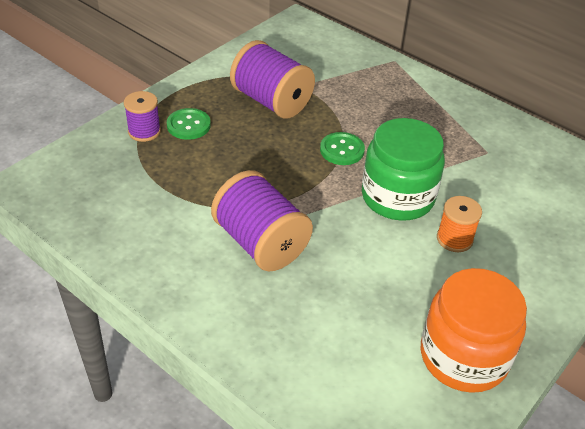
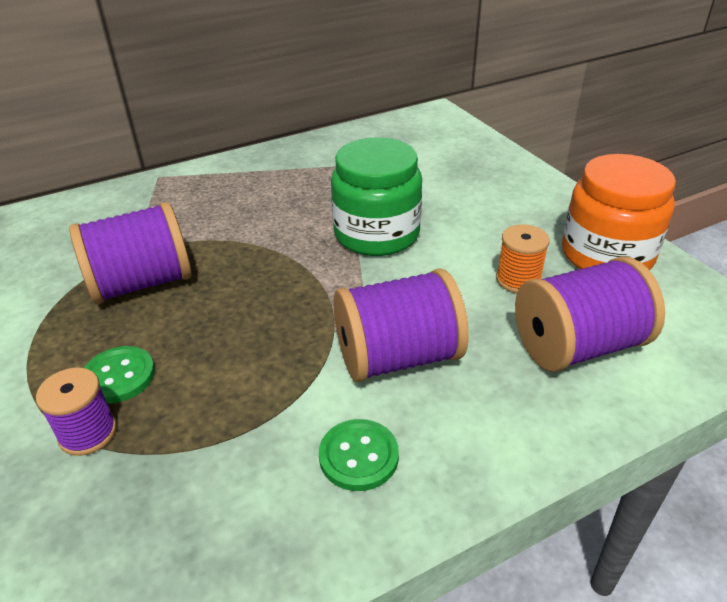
camera: 65 degrees left, 5 degrees down
green button [320,132,365,165] -> green button moved to [319,419,399,491]
orange spool [437,196,482,252] -> orange spool moved to [496,224,550,293]
none -> purple spool [515,256,665,372]

